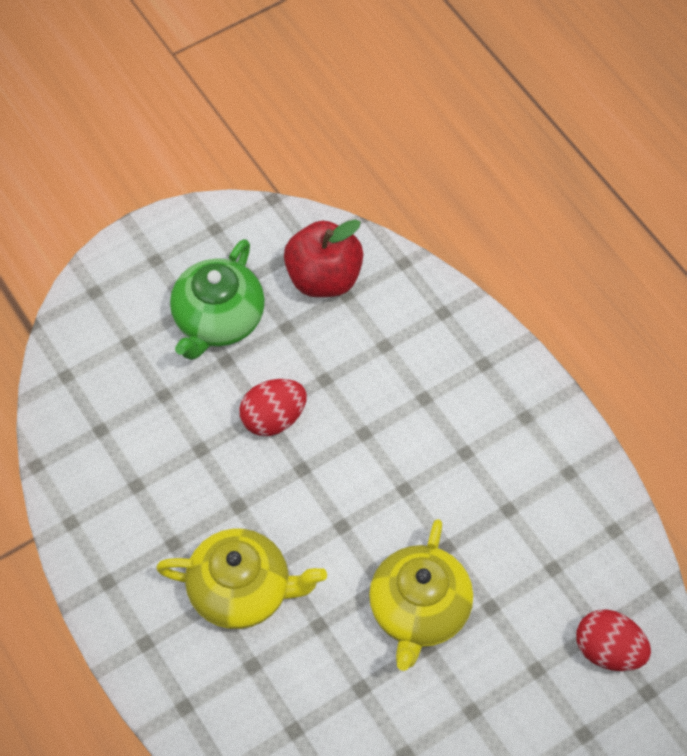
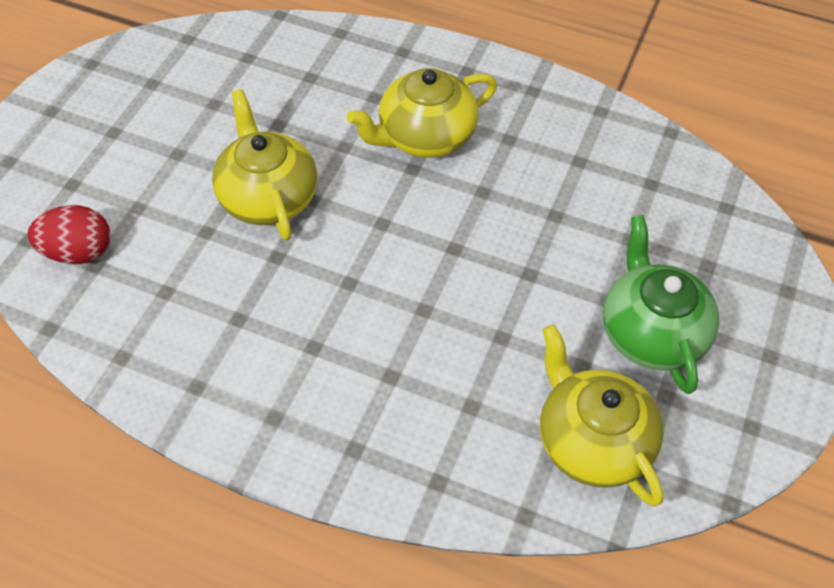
camera: 145 degrees right, 5 degrees down
red egg [240,379,307,436] -> none
red apple [284,219,363,297] -> yellow teapot [540,324,664,507]

